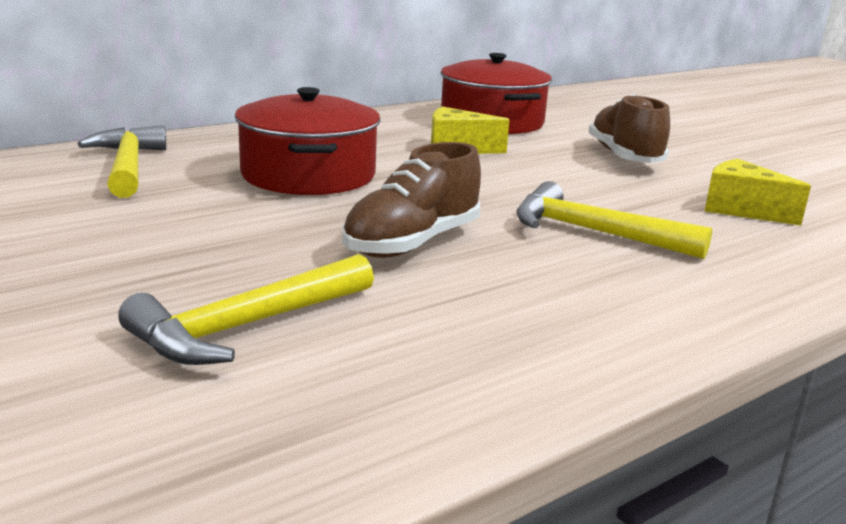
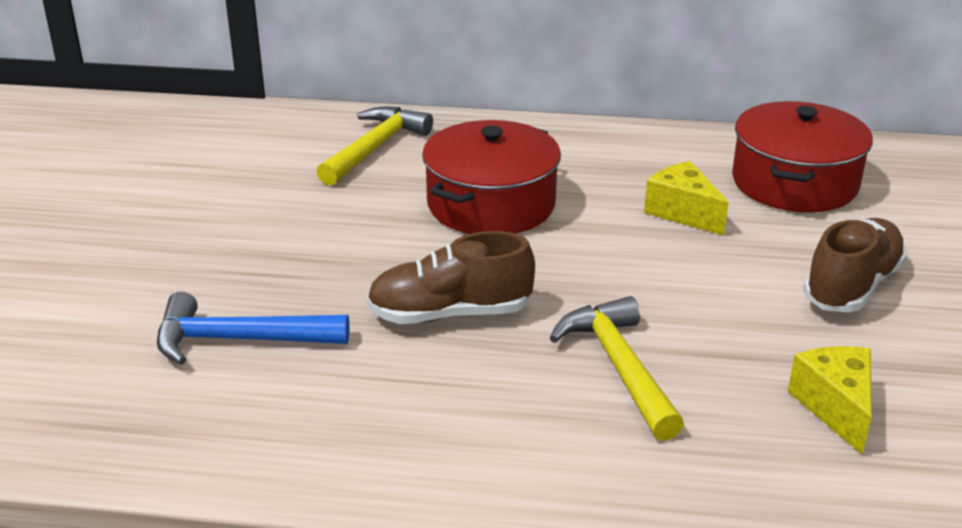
camera: 45 degrees right, 10 degrees up
yellow hammer [118,254,374,365] -> blue hammer [157,292,349,365]

